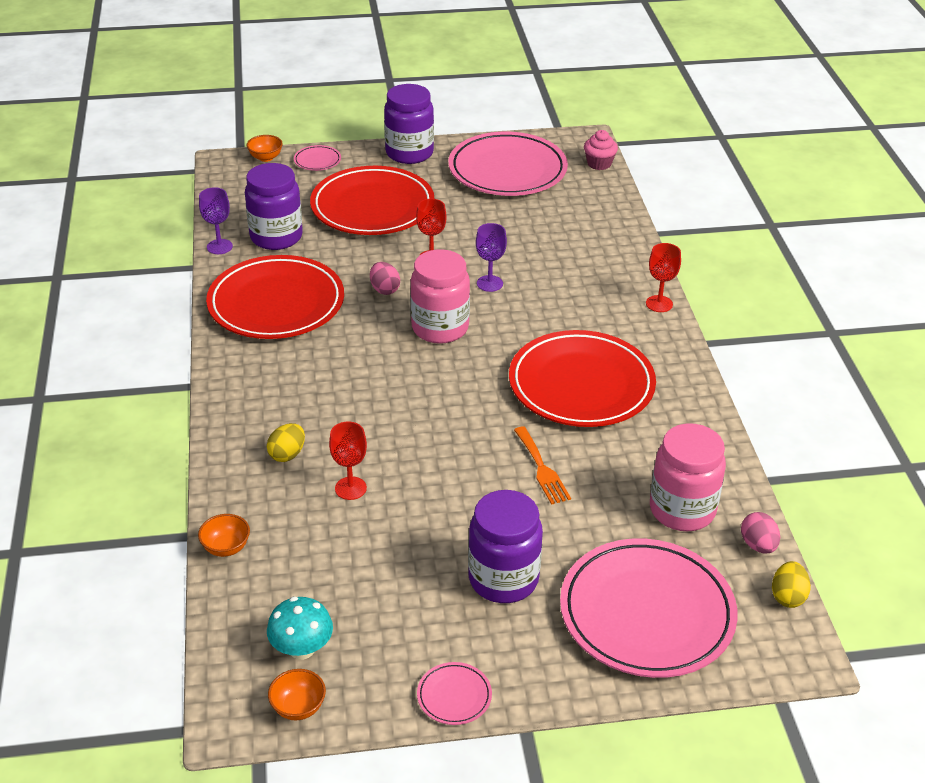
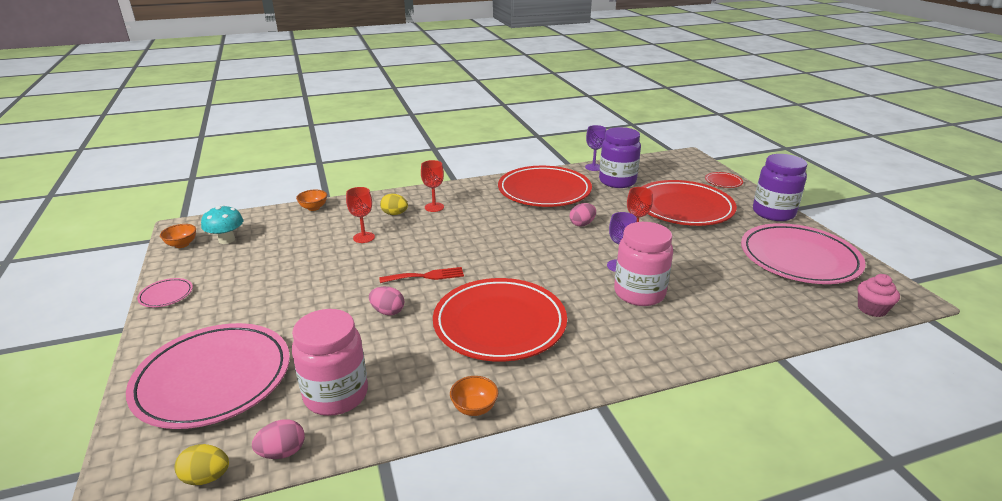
camera: 80 degrees right, 10 degrees down
orange bowl [247,135,283,162] -> orange bowl moved to [450,376,498,416]
pink plate [294,145,341,171] -> red plate [705,172,743,188]
pink jar [410,249,470,344] -> pink jar moved to [614,222,673,306]
purple jar [468,490,543,603] -> none
orange fork [514,426,571,505] -> pink egg [369,286,404,316]
red goblet [646,243,681,312] -> red goblet moved to [421,160,444,212]
none -> red fork [379,267,464,283]

